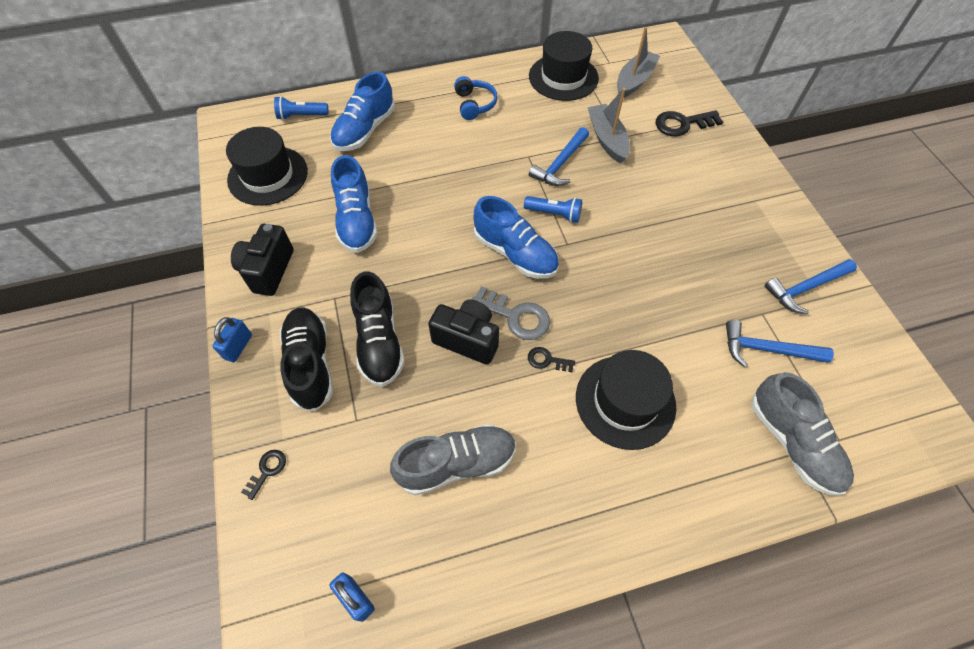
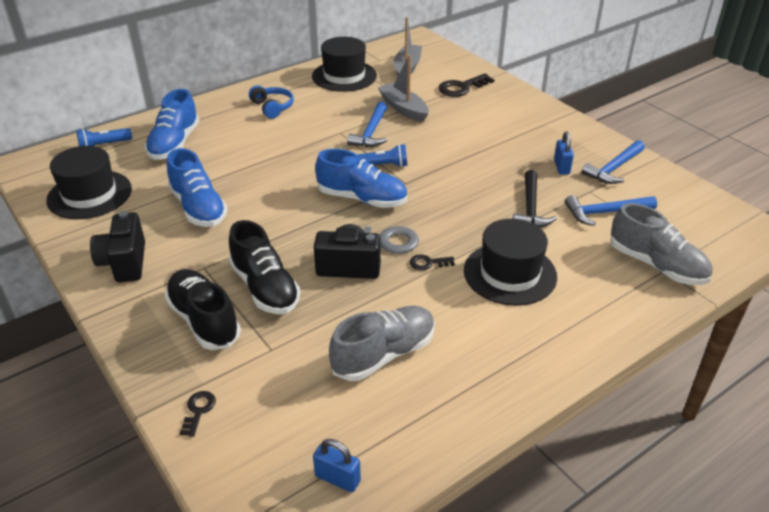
camera: 20 degrees left, 20 degrees down
blue padlock [212,317,252,362] -> blue padlock moved to [554,132,574,175]
none -> black hammer [513,170,557,227]

